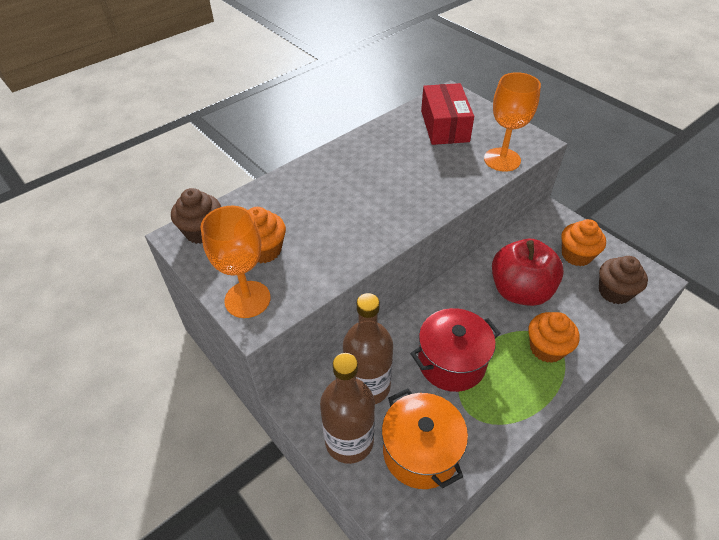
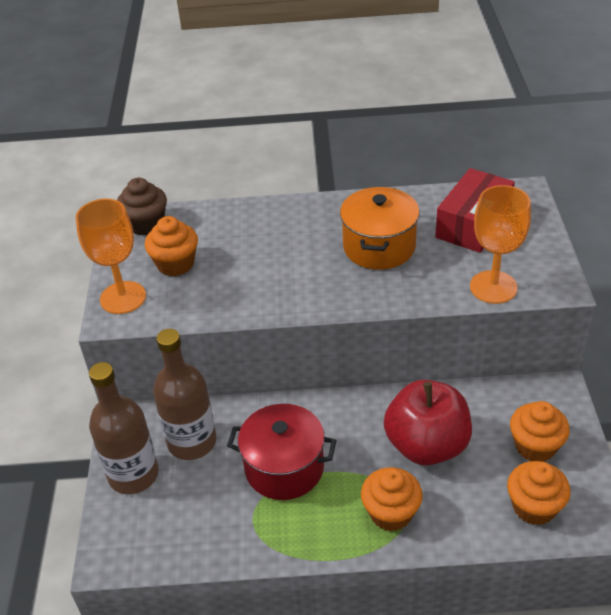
camera: 40 degrees right, 5 degrees down
orange pot [382,389,468,489] -> orange pot moved to [340,187,419,270]
brown cupcake [599,256,648,304] -> orange cupcake [507,461,570,525]

